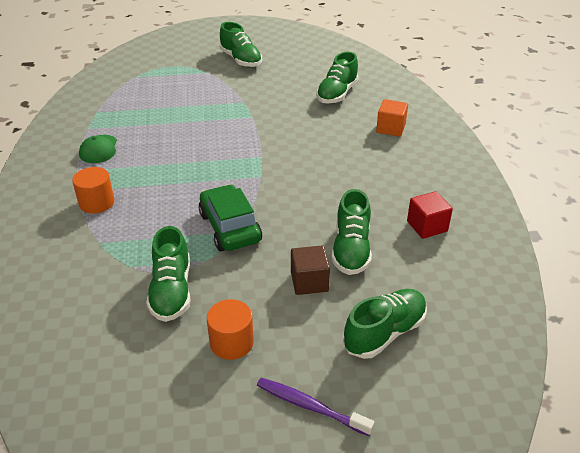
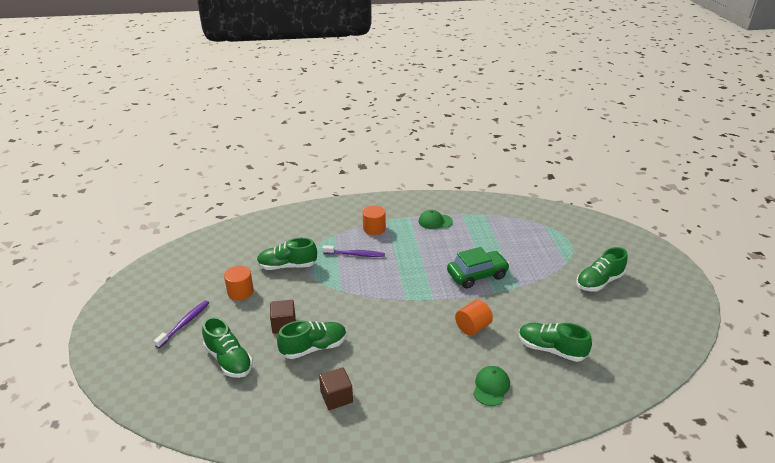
camera: 90 degrees right, 5 degrees down
green car [199,184,262,251] -> green car moved to [447,247,510,289]
green shoe [331,189,372,275] -> green shoe turned 150 degrees clockwise [277,320,347,359]
orange cube [376,99,408,137] -> green cap [473,366,510,406]
red cube [407,191,453,239] -> brown cube [319,367,353,410]
none -> purple toothbrush [322,245,385,257]
none -> orange cylinder [455,300,493,336]

